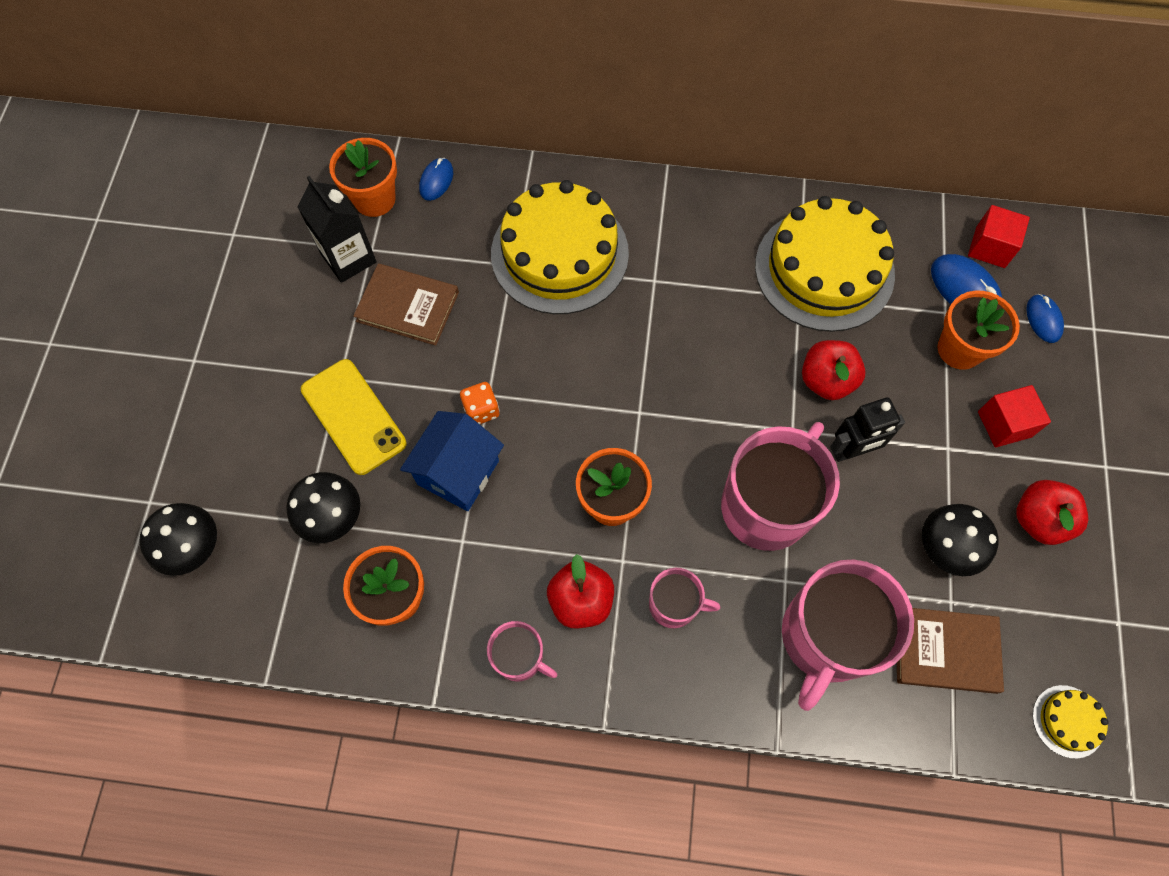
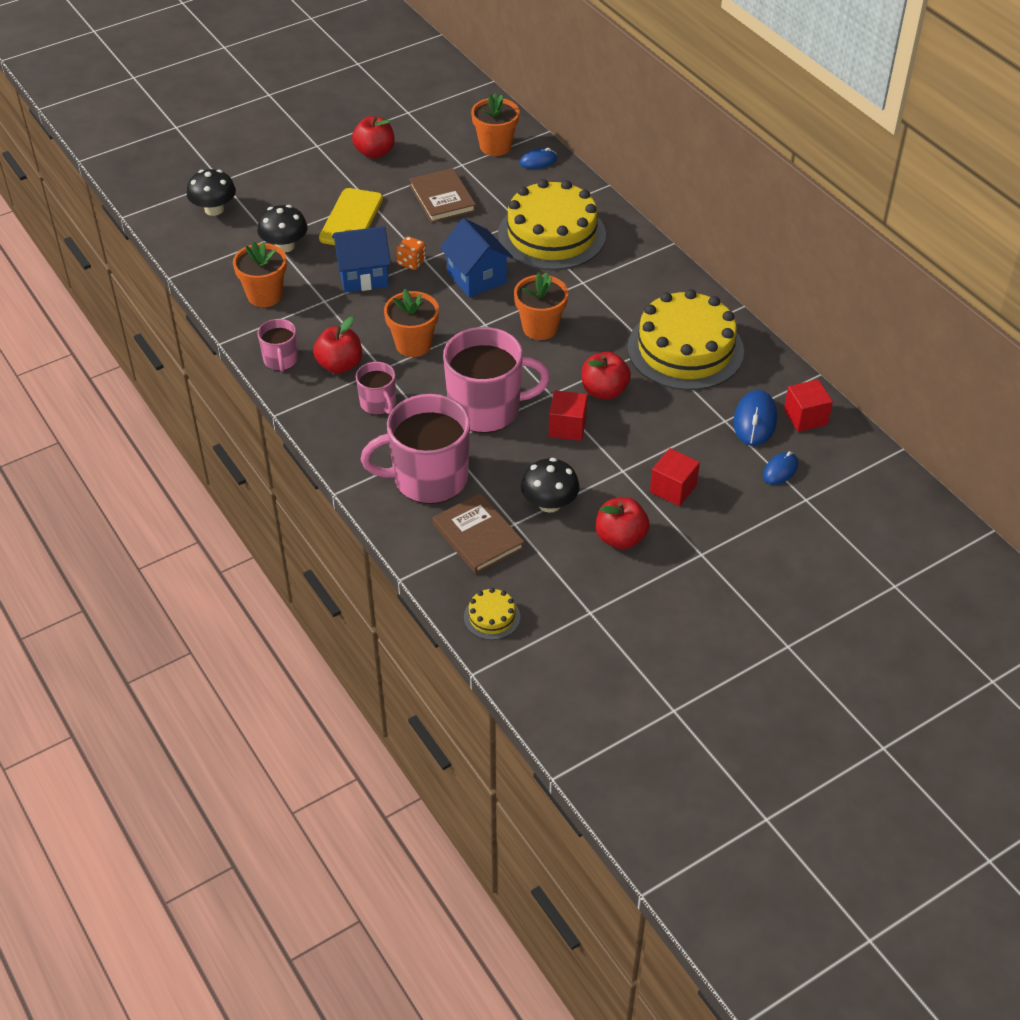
camera: 50 degrees right, 20 degrees down
black carton [298,176,377,283] -> none
black robot [830,397,905,462] -> red cube [549,390,587,441]
orange flower pot [938,291,1020,370] -> orange flower pot moved to [514,272,568,340]
none -> red apple [352,116,394,159]
none -> blue house [440,218,513,298]

